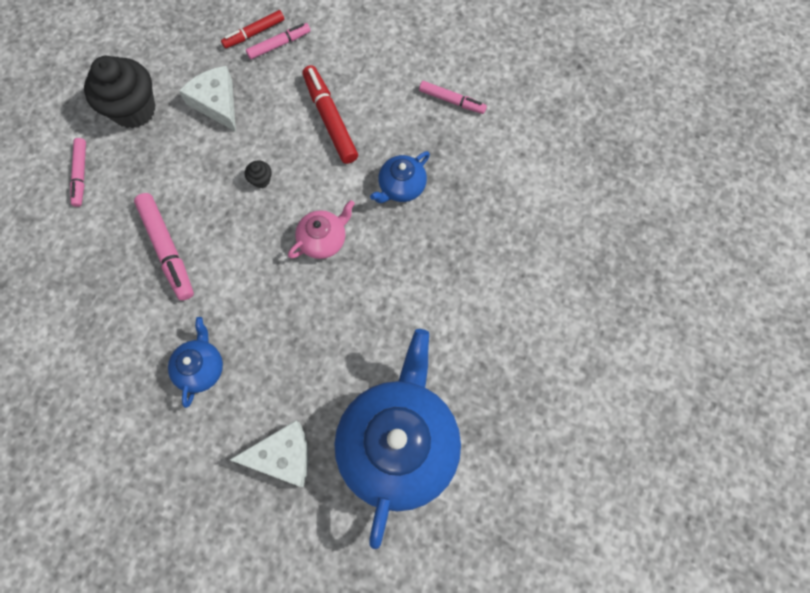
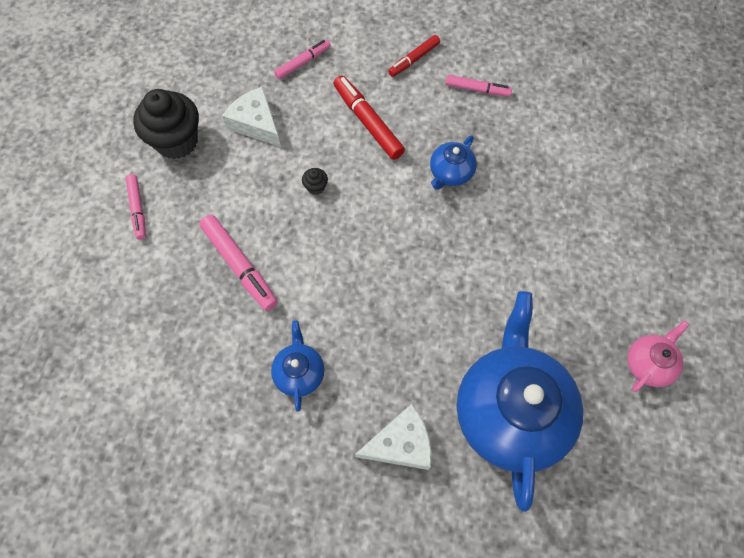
camera: 10 degrees left, 5 degrees down
red marker [221,10,284,49] -> red marker moved to [388,35,440,77]
pink teapot [288,200,355,259] -> pink teapot moved to [628,320,689,392]

